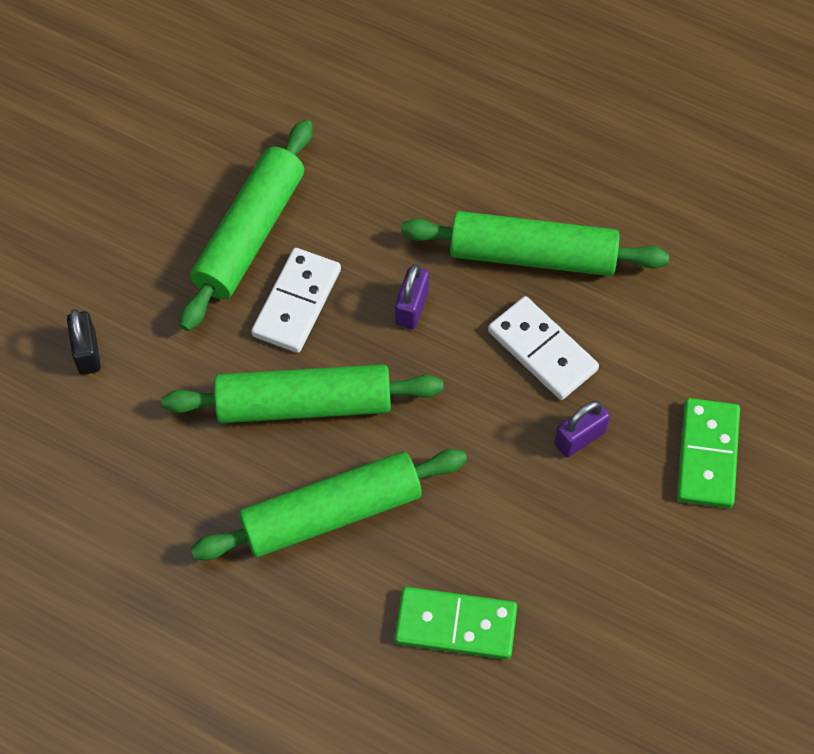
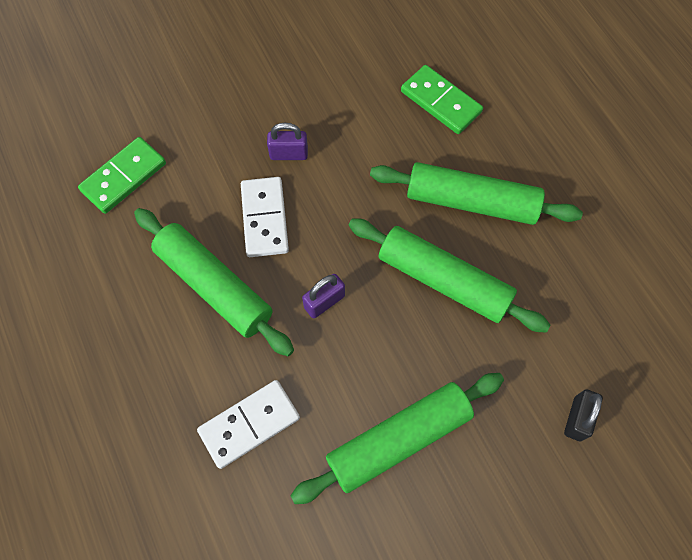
camera: 145 degrees left, 5 degrees up
white domino [251,248,341,353] -> white domino moved to [197,380,300,469]
green domino [677,398,740,508] -> green domino moved to [78,137,166,214]

